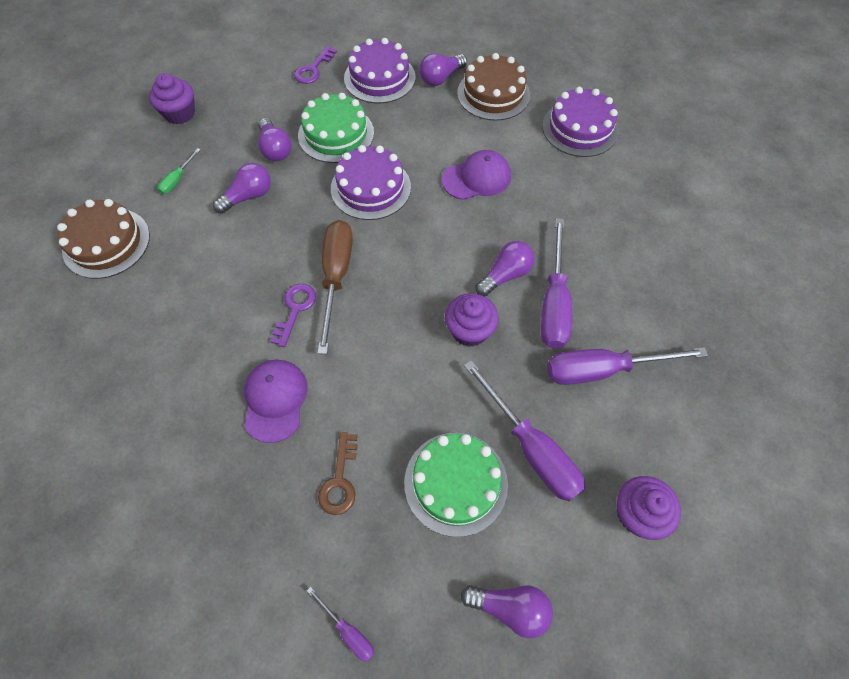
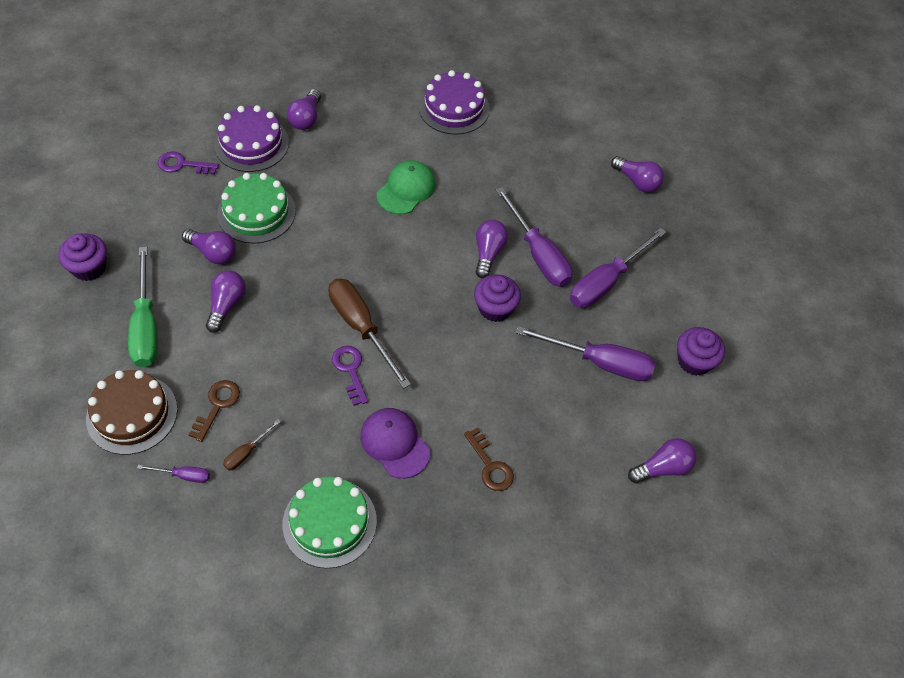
camera: 40 degrees left, 5 degrees down
green screwdriver [157,148,201,194] -> green screwdriver [128,247,158,367], size x2.13
purple key [294,46,337,84] -> purple key turned 105 degrees clockwise [158,151,219,175]
purple screwdriver [307,587,374,662] -> purple screwdriver moved to [137,465,210,483]
purple cake [331,145,411,220] -> none
green cake [404,433,508,537] -> green cake moved to [283,477,377,568]
purple cap [442,150,511,200] -> green cap [377,160,436,214]
brown cake [457,53,530,121] -> none
none -> brown key [189,380,240,442]
none -> brown screwdriver [223,419,281,471]
none -> purple light bulb [611,156,664,193]

